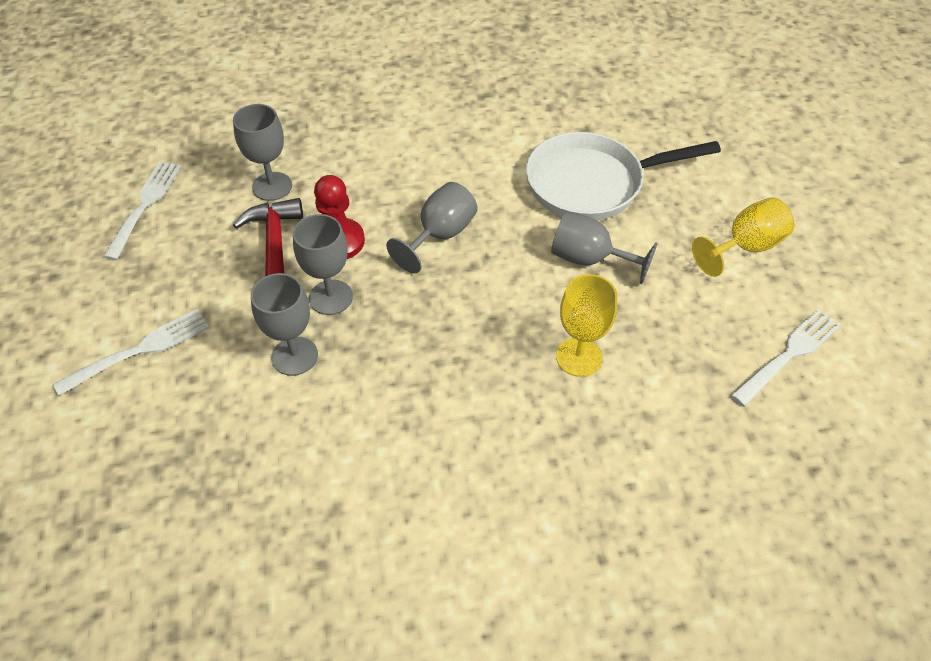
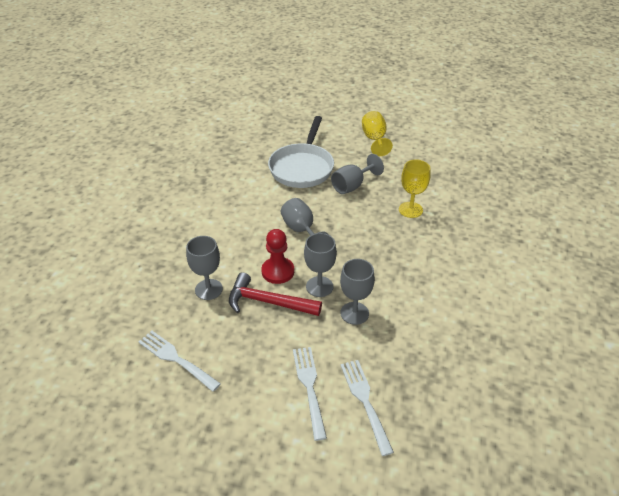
camera: 65 degrees left, 10 degrees down
white fork [730,308,842,407] -> white fork moved to [340,360,394,456]

